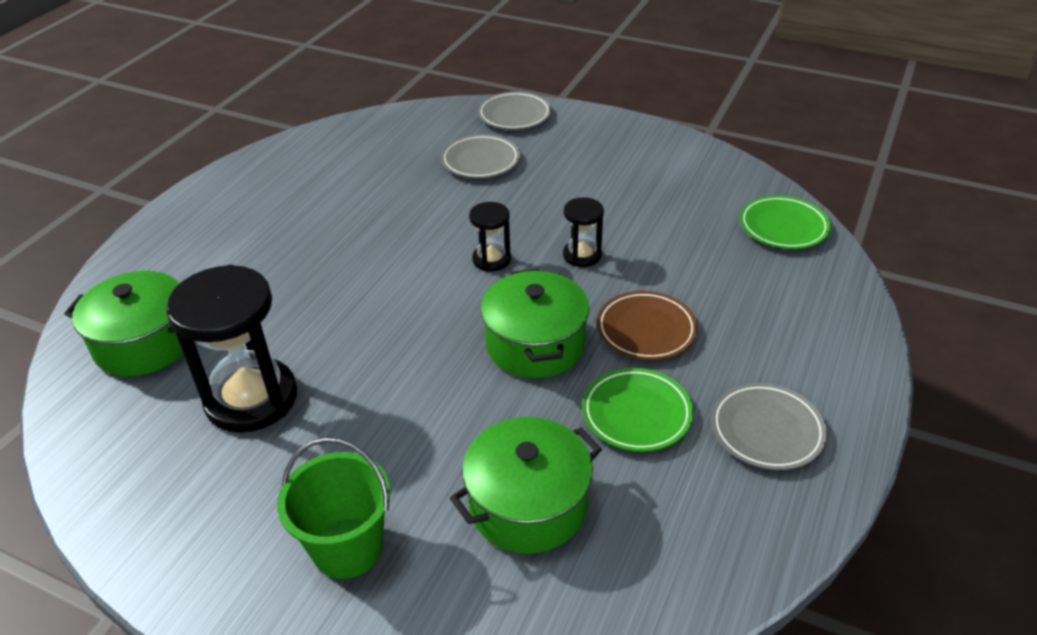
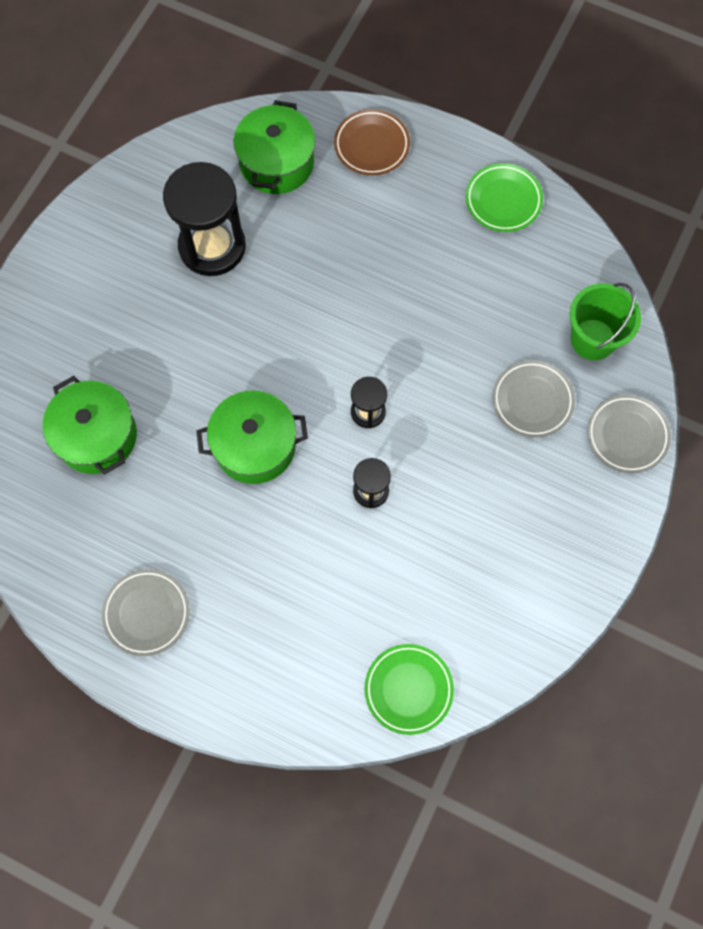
camera: 90 degrees right, 30 degrees up
green bucket [277,438,390,579] -> green bucket moved to [570,283,641,360]
green plate [582,368,693,452] -> green plate moved to [466,163,543,232]
brown plate [597,291,698,360] -> brown plate moved to [334,109,410,175]

